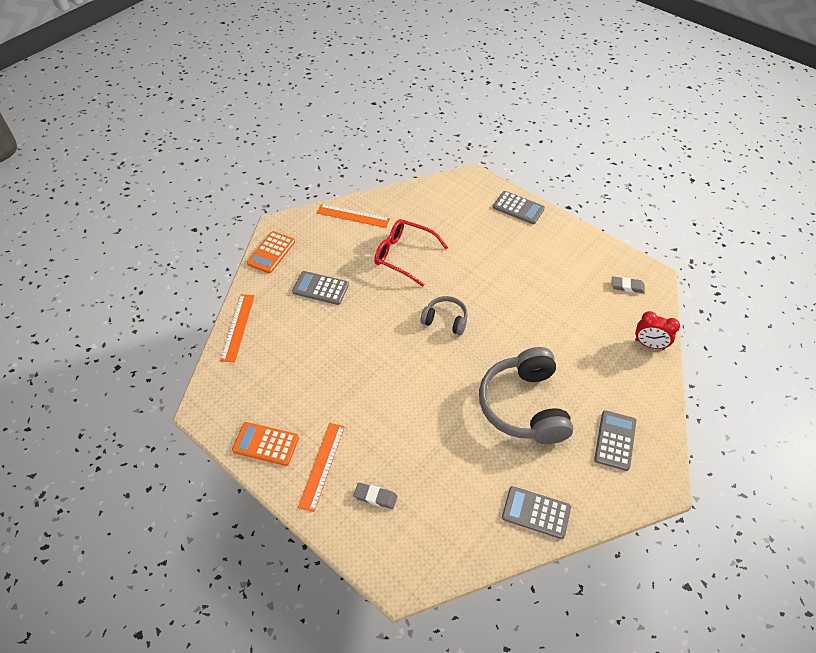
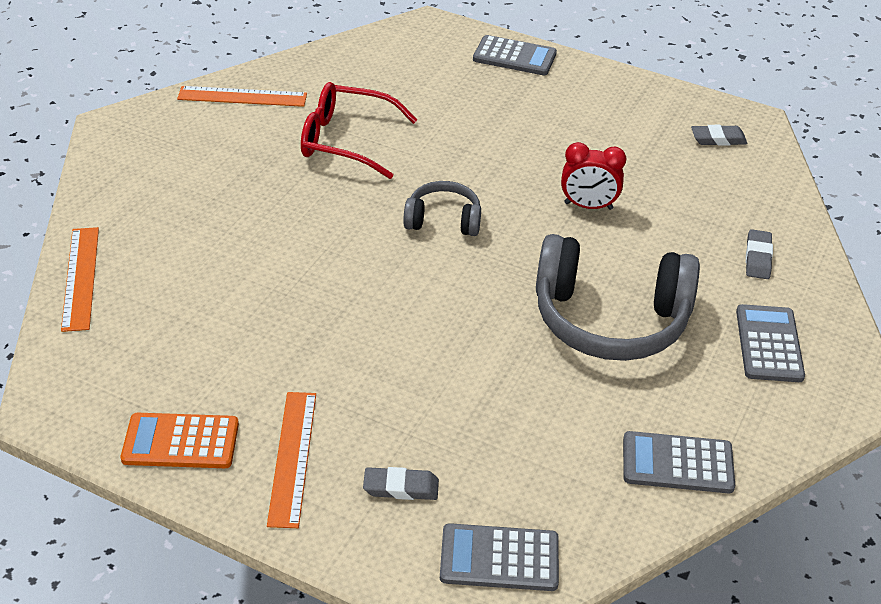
camera: 15 degrees left, 10 degrees down
orange calculator [247,231,295,273] -> none
grey calculator [292,271,349,305] -> grey calculator moved to [440,523,559,591]
grey headphones [479,347,573,444] -> grey headphones turned 60 degrees counterclockwise [536,234,700,361]
red clock [635,311,680,350] -> red clock moved to [561,142,626,210]
none -> grey eraser [746,229,773,279]

